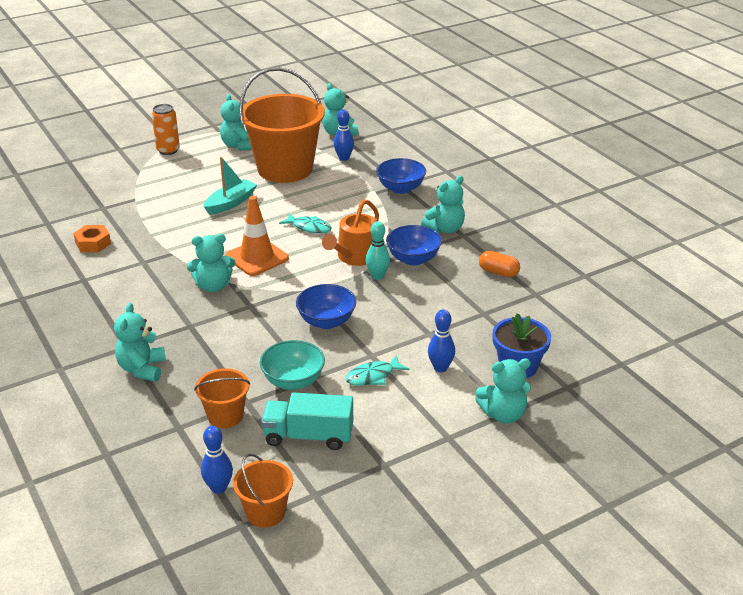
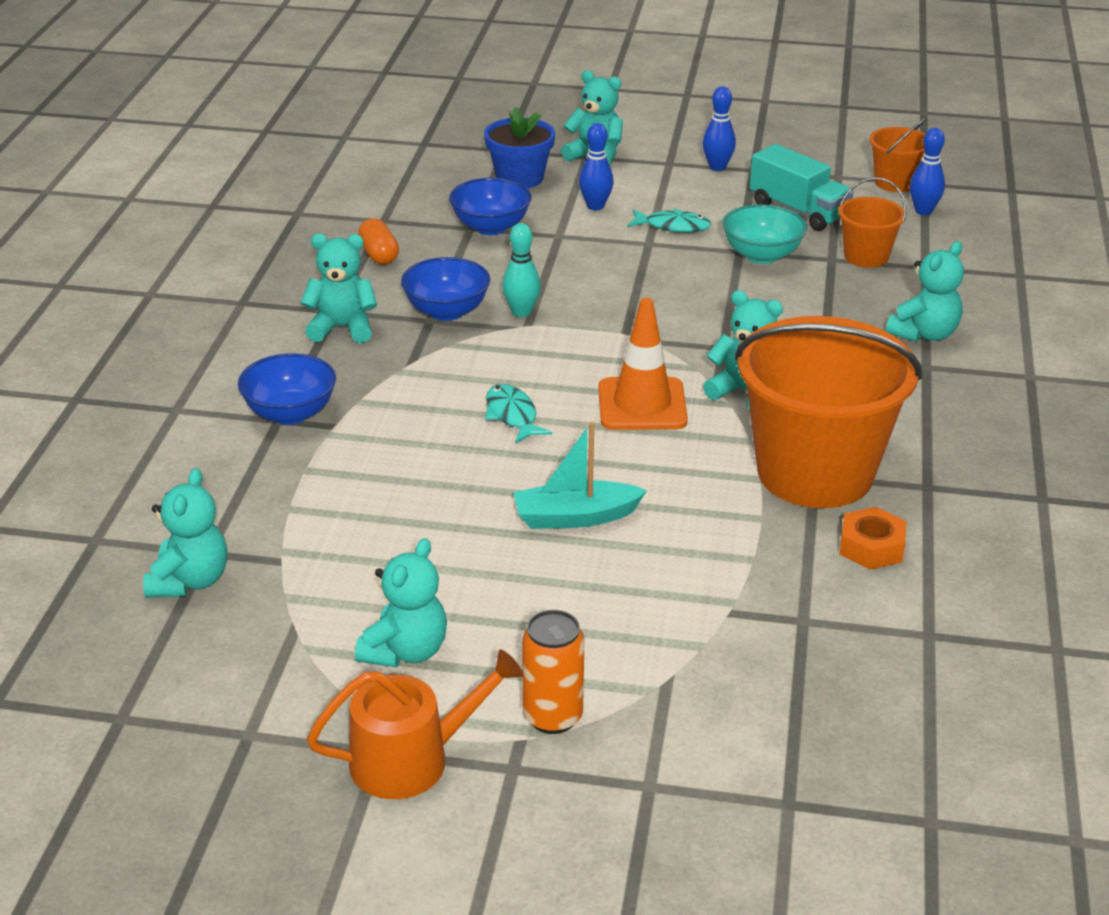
camera: 140 degrees left, 0 degrees up
orange bucket [239,67,325,183] -> orange bucket moved to [734,316,922,508]
blue bowl [296,284,356,329] -> blue bowl moved to [449,178,531,235]
orange watering can [322,200,379,266] -> orange watering can moved to [307,649,523,799]
blue bowling pin [334,109,354,161] -> blue bowling pin moved to [703,86,736,171]

